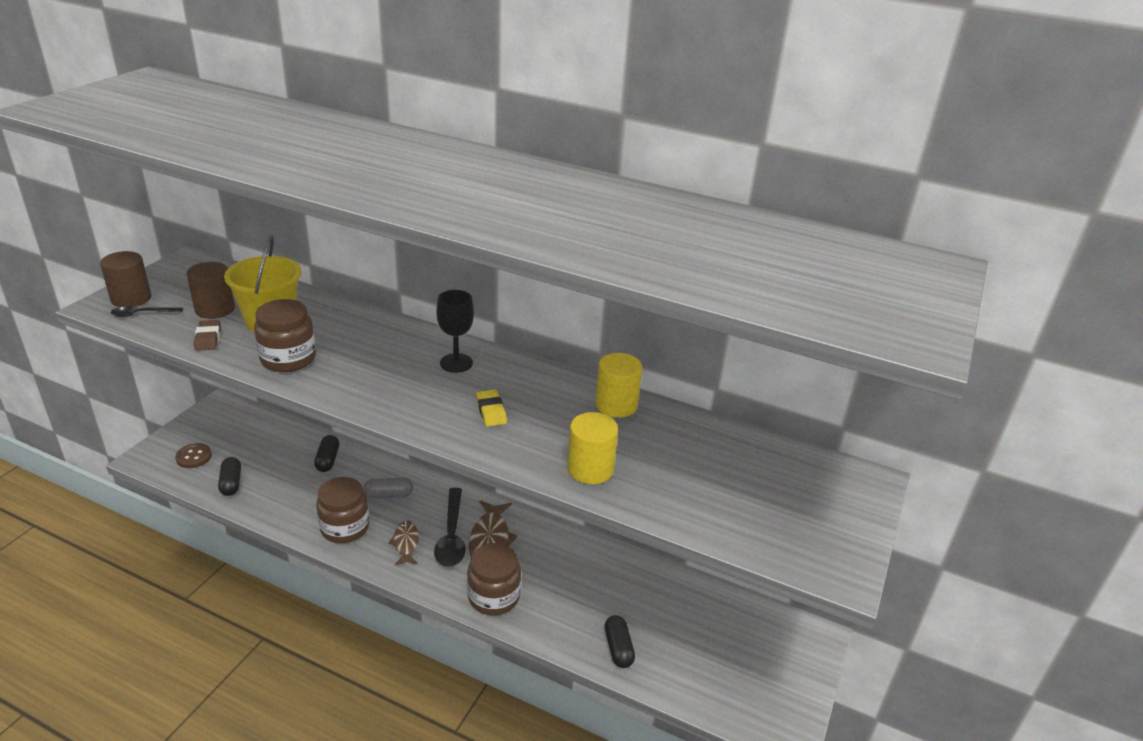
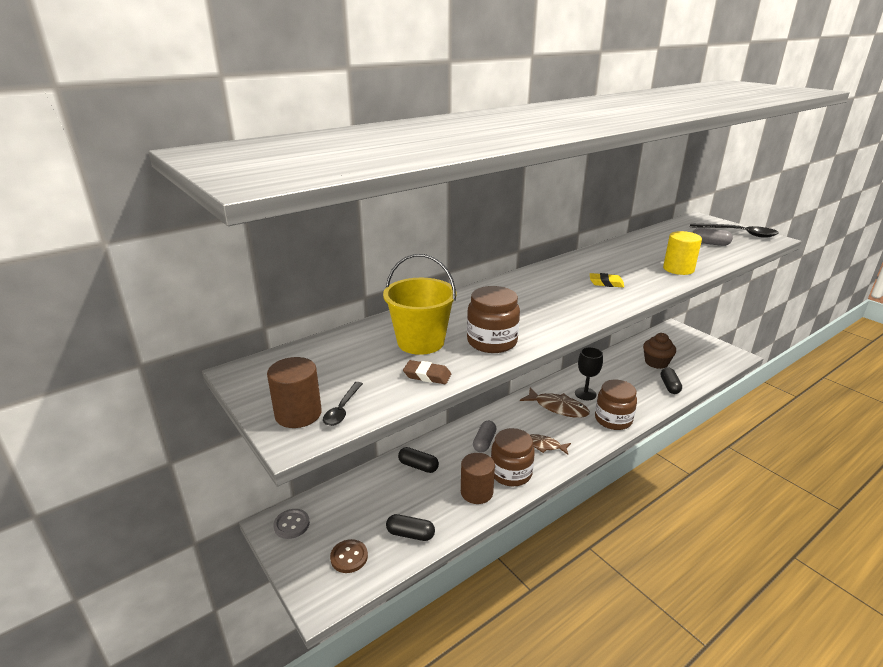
camera: 60 degrees left, 5 degrees down
brown cylinder [187,262,235,319] -> brown cylinder moved to [461,453,495,504]
black spoon [434,488,466,567] -> black spoon moved to [690,223,779,238]
black goblet [436,290,474,373] -> black goblet moved to [575,347,603,400]
yellow cylinder [595,353,642,418] -> none
black capsule [605,615,635,668] -> black capsule turned 75 degrees clockwise [660,367,682,394]
none -> grey button [273,509,310,539]
none -> brown cupcake [643,333,676,369]
none -> grey capsule [692,228,733,246]

